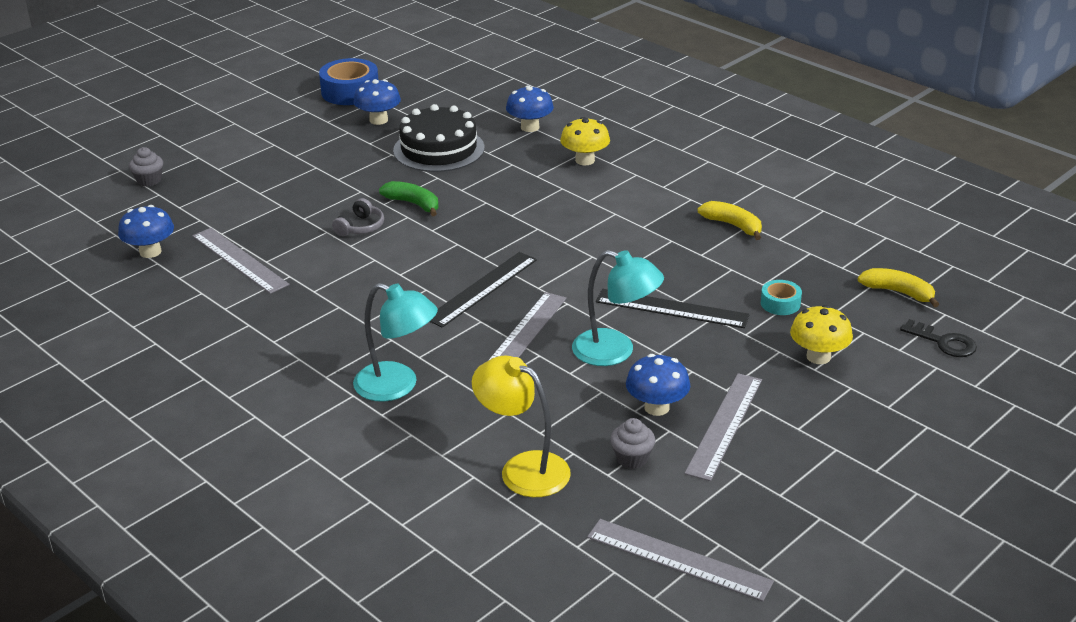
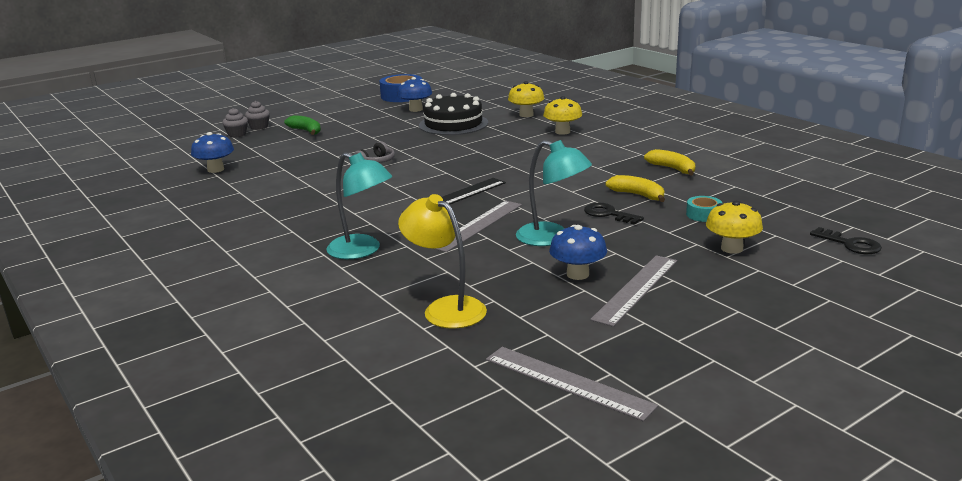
camera: 10 degrees right, 10 degrees down
grey ruler [192,228,290,294] -> none
green banana [379,181,438,216] -> green banana moved to [284,115,321,135]
blue mushroom [506,85,554,132] -> yellow mushroom [508,81,544,117]
black ruler [596,289,750,328] -> black key [584,203,644,225]
grey cupcake [610,418,655,469] -> grey cupcake moved to [245,101,270,130]
yellow banana [858,268,939,307] -> yellow banana moved to [605,175,665,202]

